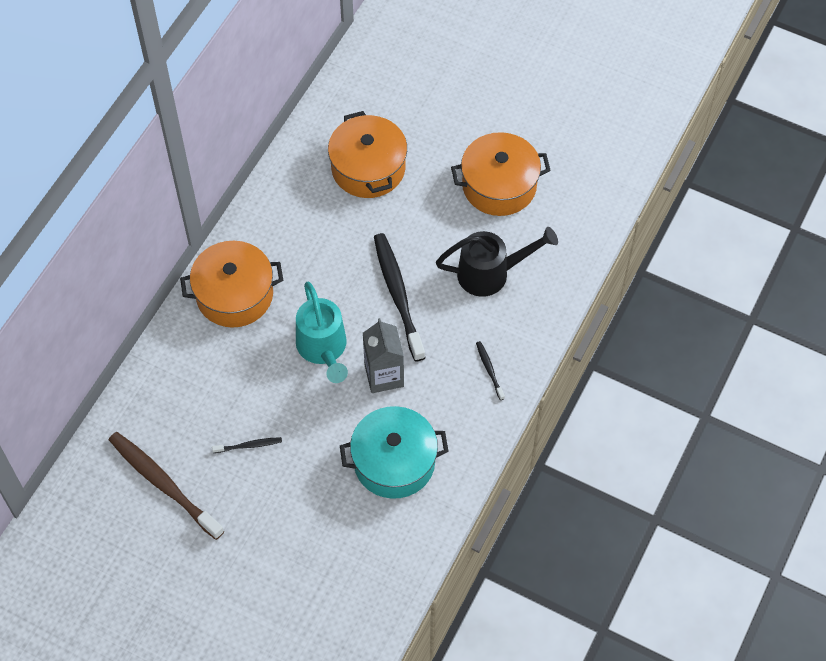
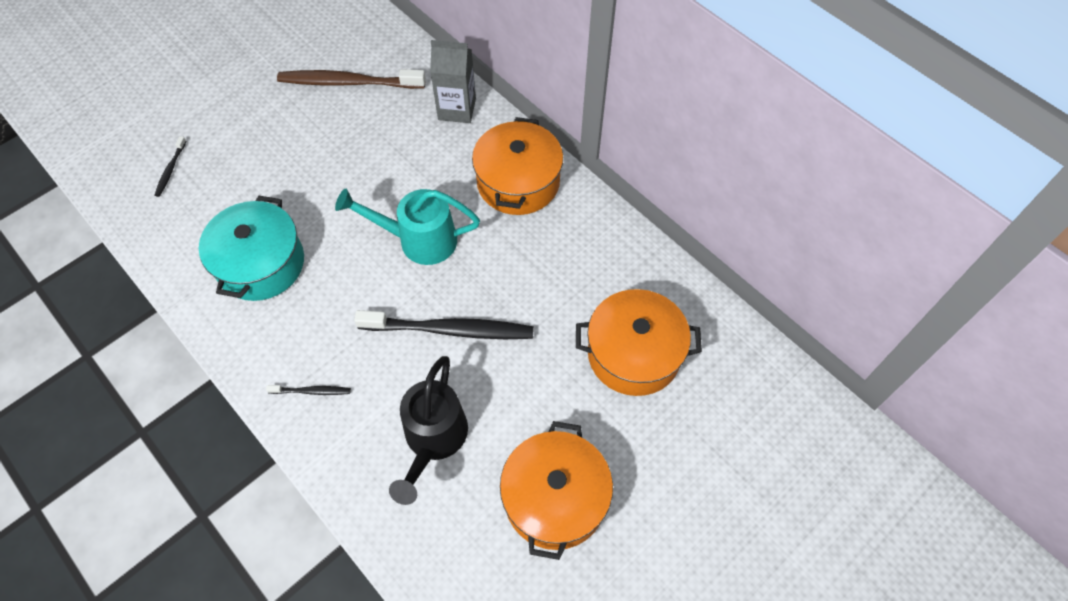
camera: 110 degrees right, 0 degrees up
brown toothbrush [109,432,224,540] -> brown toothbrush turned 150 degrees counterclockwise [277,69,426,89]
black toothbrush [212,437,282,453] -> black toothbrush moved to [154,136,186,197]
grey carton [363,318,404,393] -> grey carton moved to [430,40,476,123]

